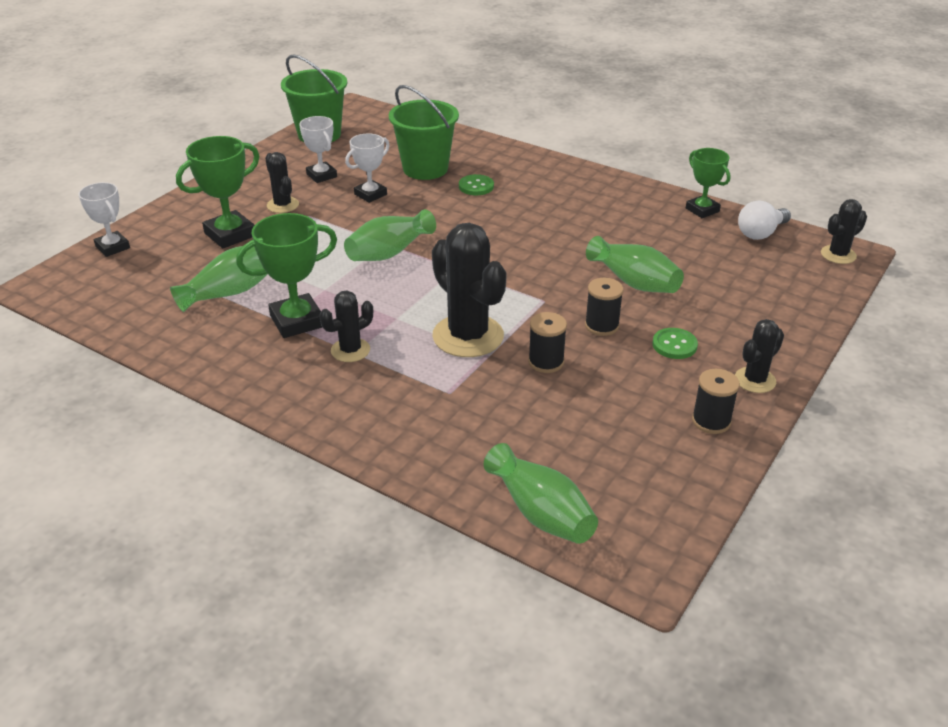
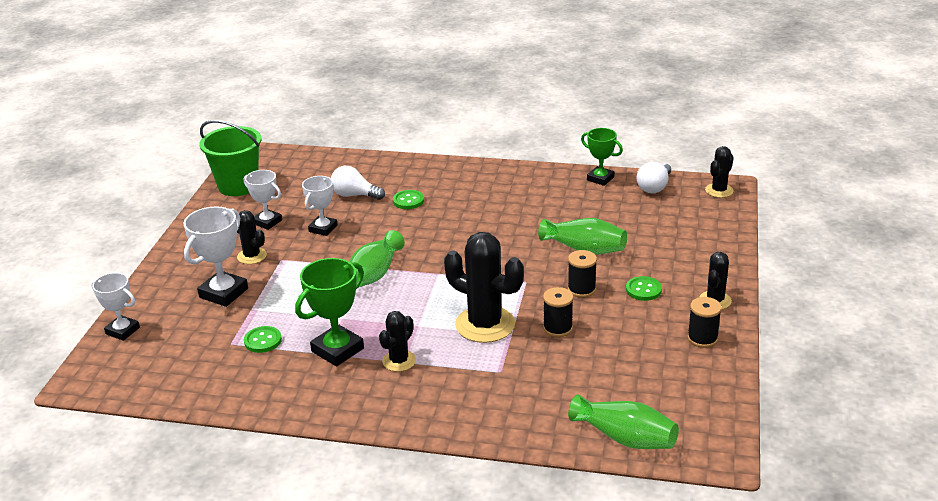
camera: 20 degrees left, 5 degrees down
green vase [170,246,267,312] -> green button [244,326,282,353]
green trophy [176,136,260,248] -> white trophy [184,206,248,307]
green bucket [389,85,459,180] -> white light bulb [331,166,385,200]

